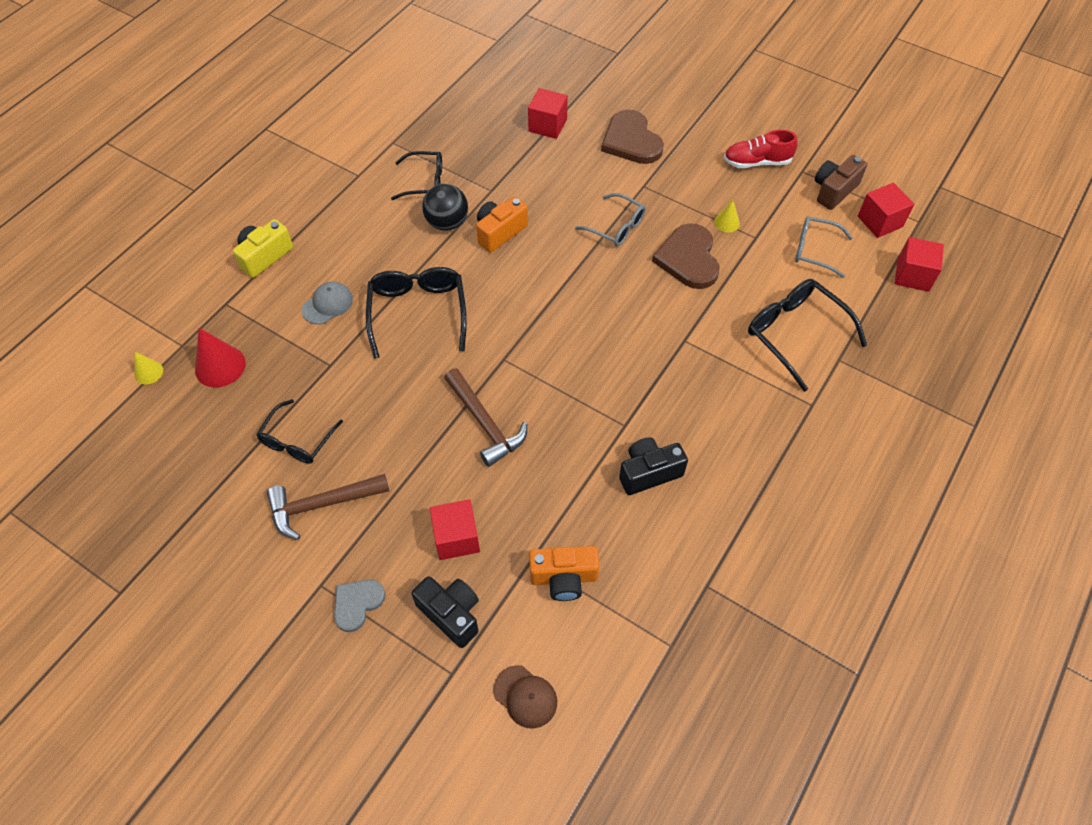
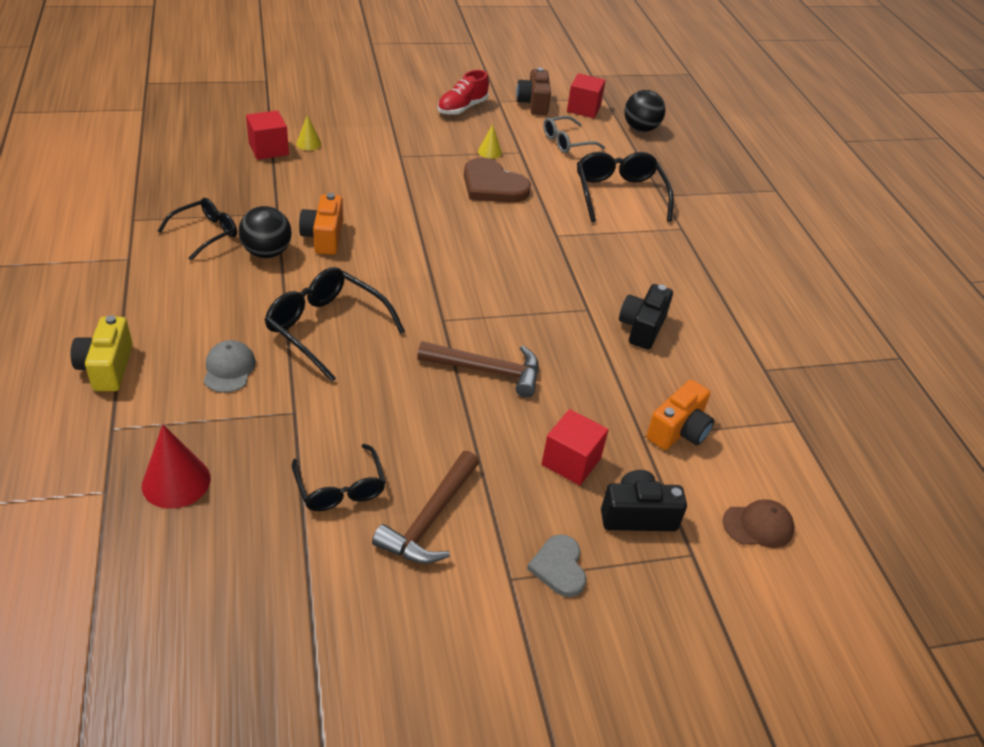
camera: 50 degrees left, 15 degrees down
yellow cone [135,352,163,384] -> yellow cone moved to [296,115,321,151]
grey glasses [575,193,646,246] -> none
brown heart [601,110,664,164] -> none
black glasses [748,279,867,392] -> black glasses turned 75 degrees clockwise [577,152,674,222]
red cube [895,237,944,292] -> black ball [624,90,665,132]

